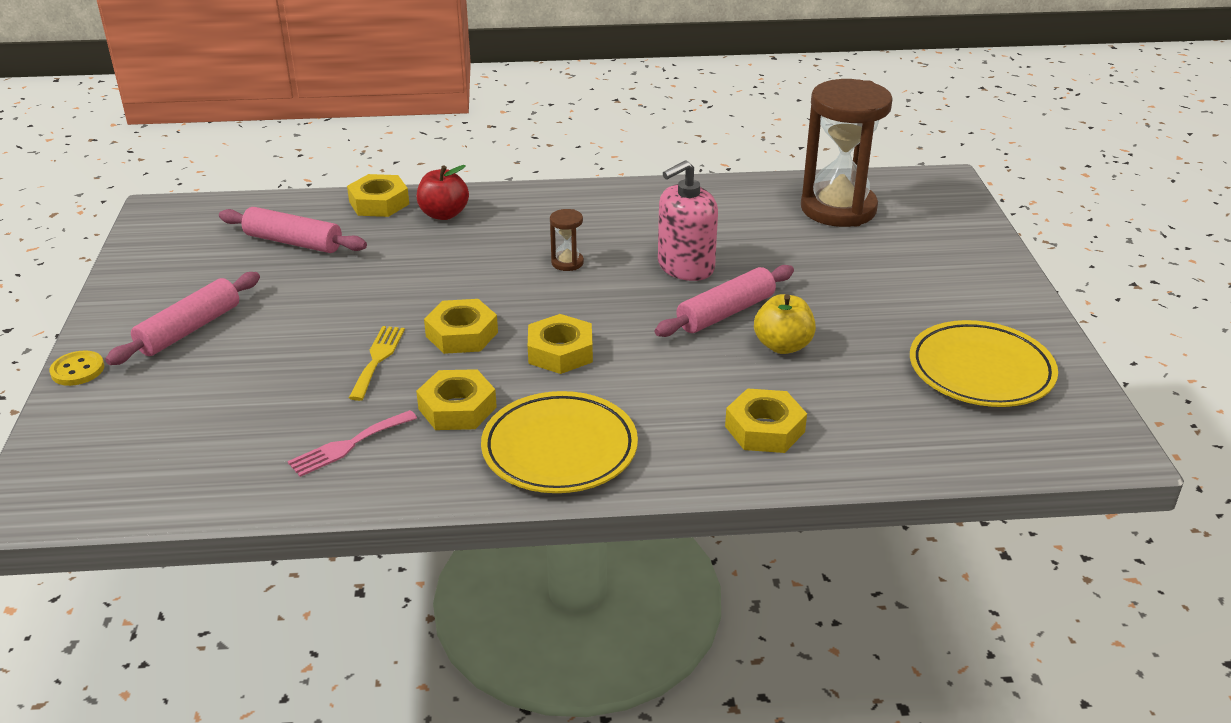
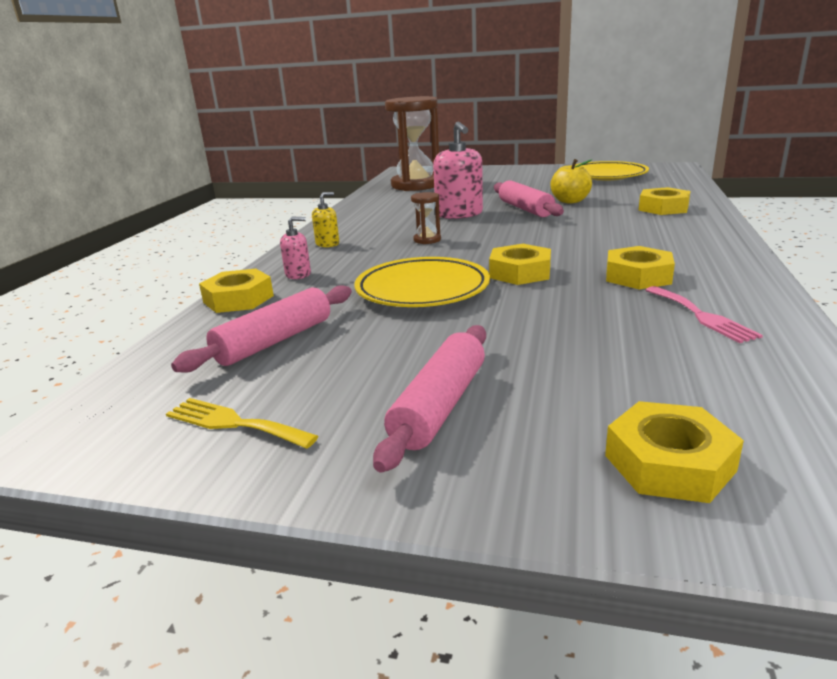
camera: 70 degrees left, 10 degrees down
yellow button [50,350,104,386] -> none
pink rolling pin [105,272,260,365] -> pink rolling pin turned 60 degrees clockwise [373,325,486,472]
yellow fork [349,326,405,401] -> yellow fork moved to [166,398,318,449]
red apple [417,165,469,220] -> pink soap dispenser [280,217,311,279]
yellow plate [481,391,638,493] -> yellow plate moved to [354,257,490,307]
yellow nut [528,314,593,374] -> yellow nut moved to [605,401,744,503]
none -> yellow soap dispenser [312,192,339,247]

